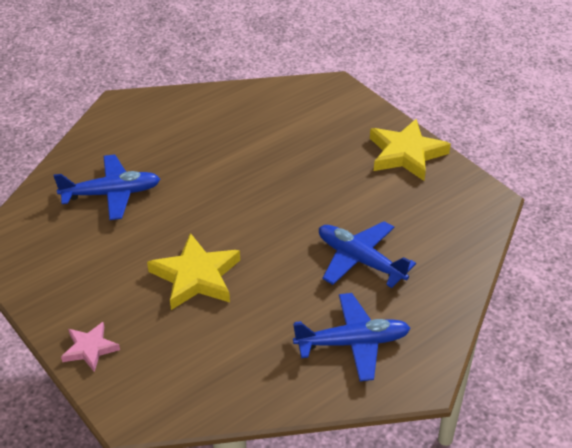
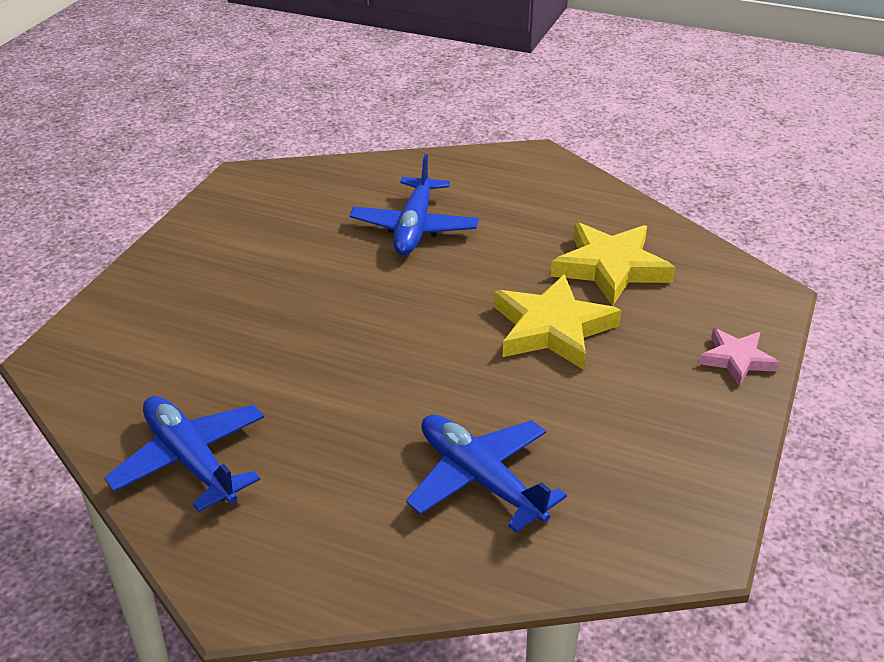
camera: 120 degrees left, 5 degrees down
blue plane [293,293,410,381] -> blue plane moved to [104,396,264,512]
yellow star [370,119,451,181] -> yellow star moved to [550,222,675,306]

